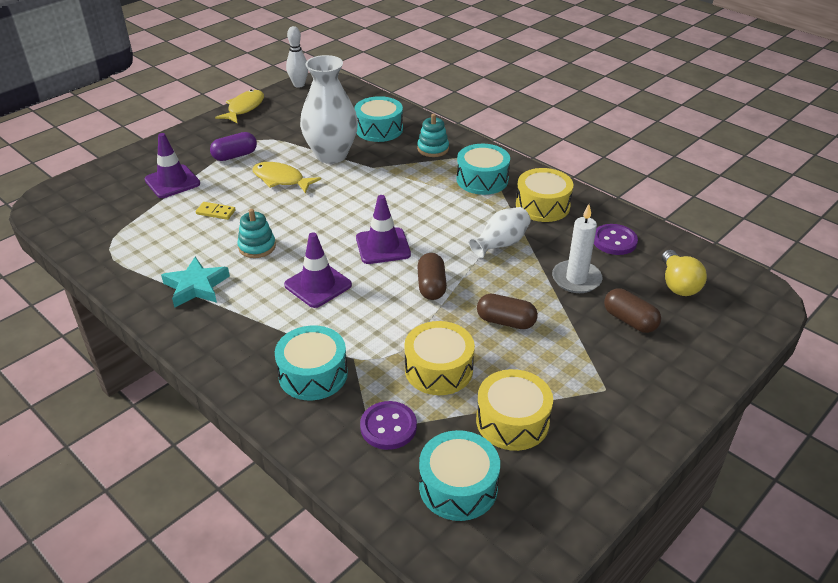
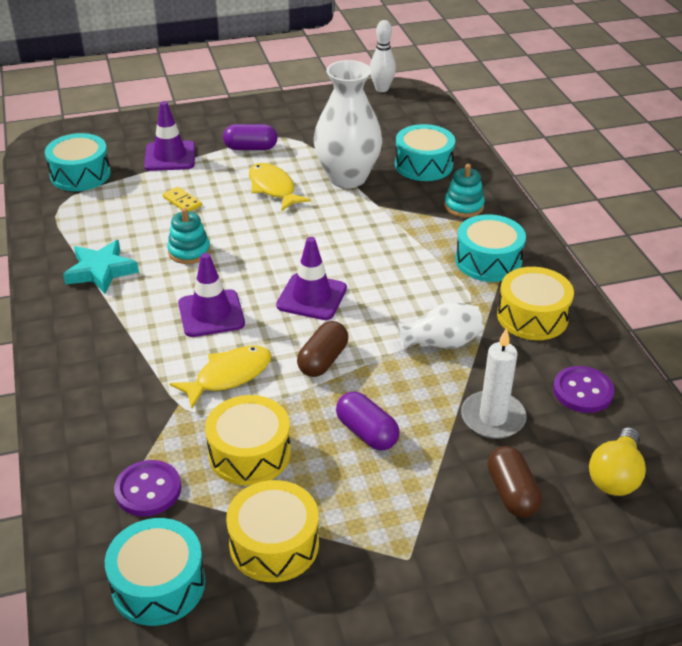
camera: 30 degrees right, 0 degrees up
yellow fish [215,90,264,123] -> yellow fish moved to [170,346,272,408]
turquoise drum [275,325,348,400] -> turquoise drum moved to [45,133,111,191]
brown capsule [477,294,538,329] -> purple capsule [336,392,399,451]

